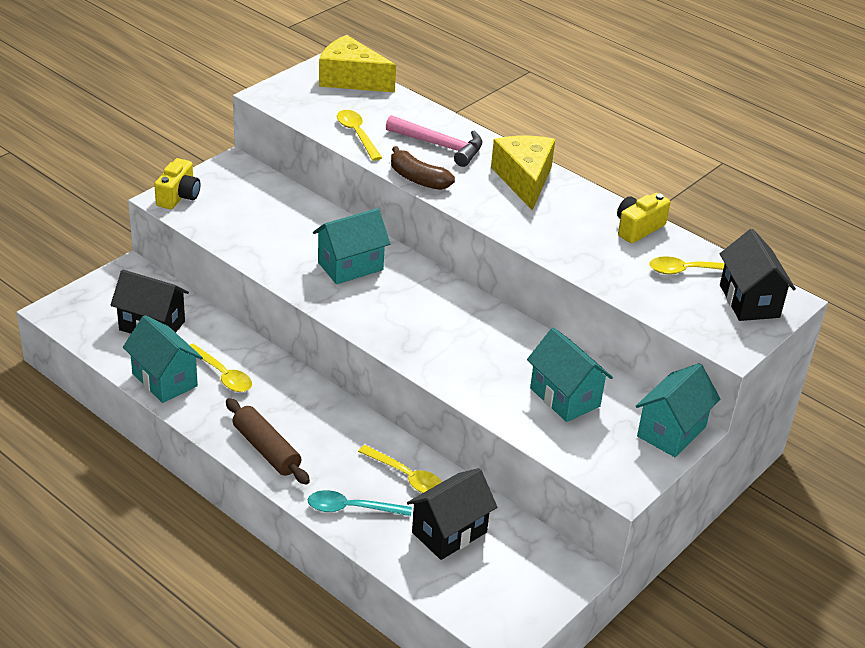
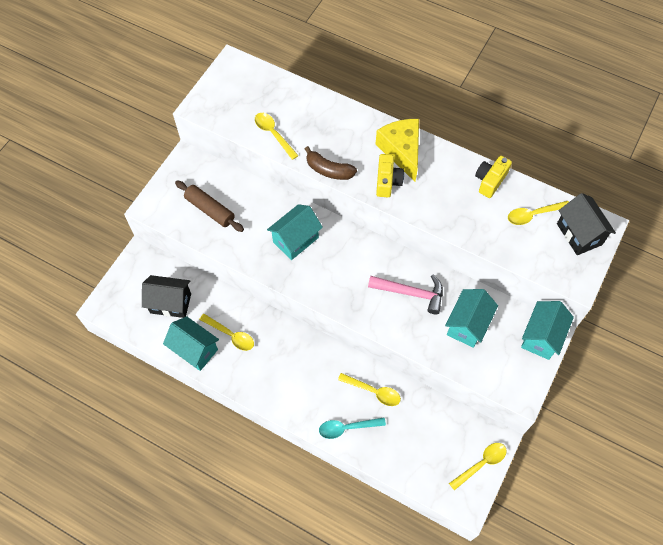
camera: 10 degrees left, 25 degrees up
yellow camera [154,158,201,209] -> yellow camera moved to [376,154,404,197]
brown rolling pin [226,398,310,485] -> brown rolling pin moved to [175,180,244,232]
yellow cheese [319,35,396,93] -> none
pink hammer [386,115,482,167] -> pink hammer moved to [368,275,443,314]
black house [407,468,497,560] -> none
turquoise house [527,327,613,422] -> turquoise house turned 75 degrees clockwise [445,289,498,348]
none -> yellow spoon [449,443,507,490]

